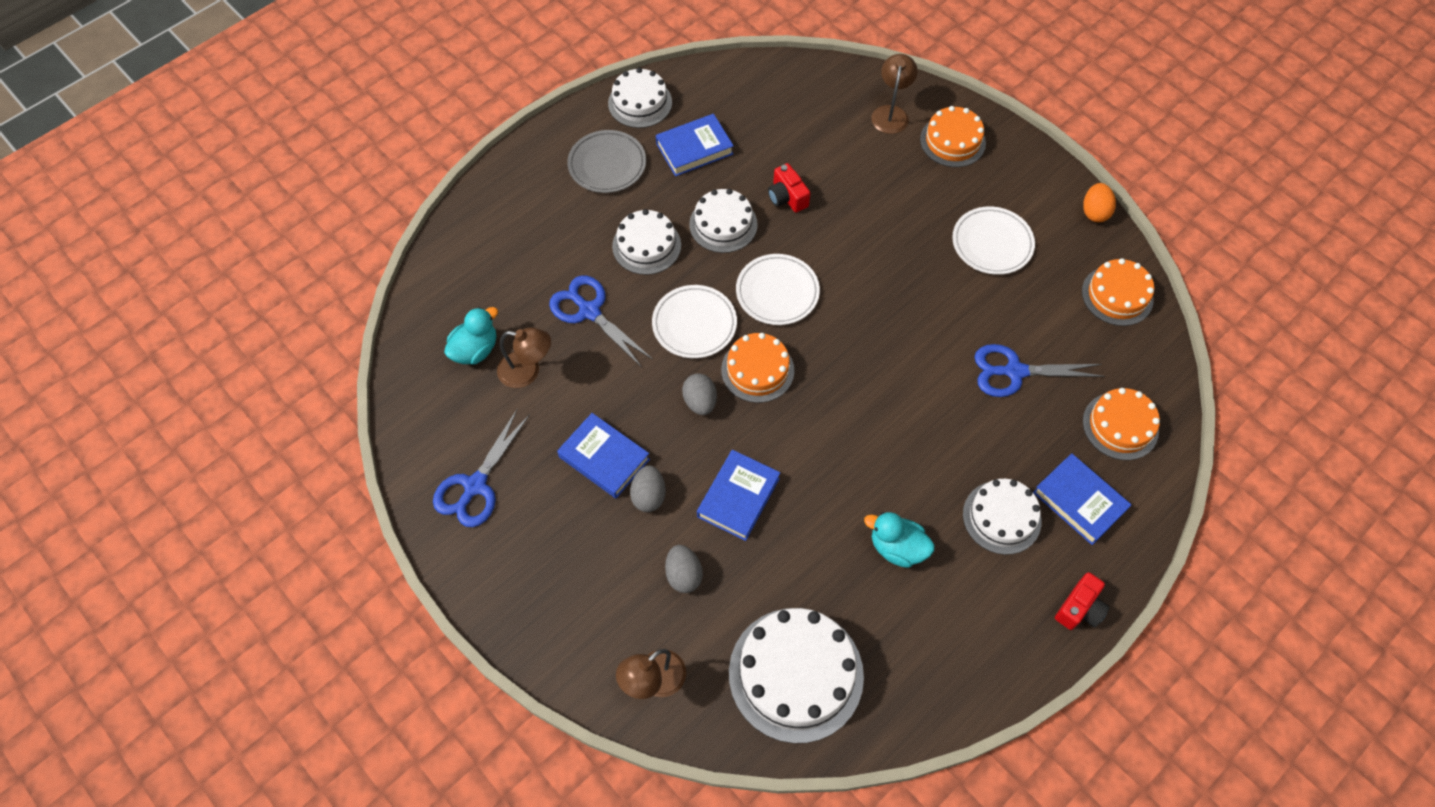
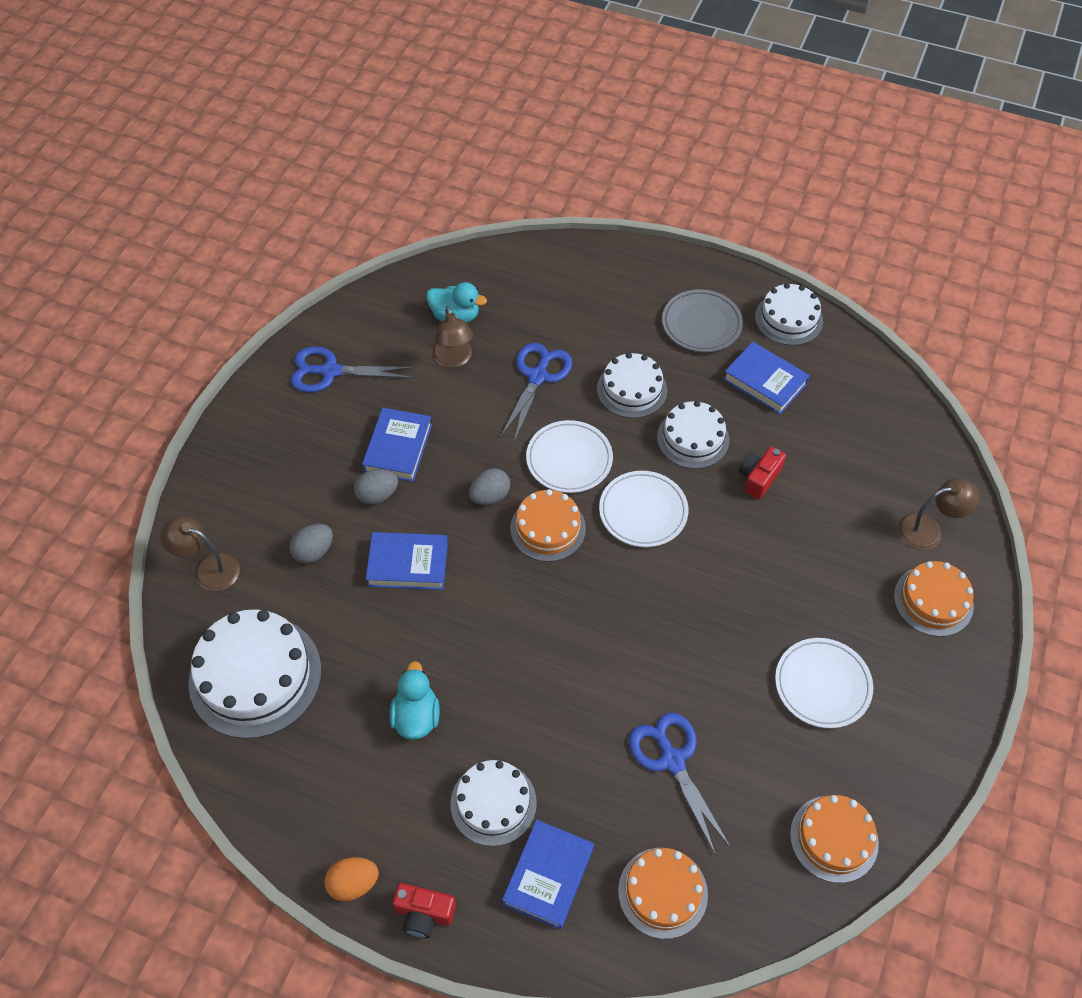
camera: 65 degrees right, 5 degrees down
orange egg [1083,183,1116,222] -> orange egg moved to [324,857,379,901]

